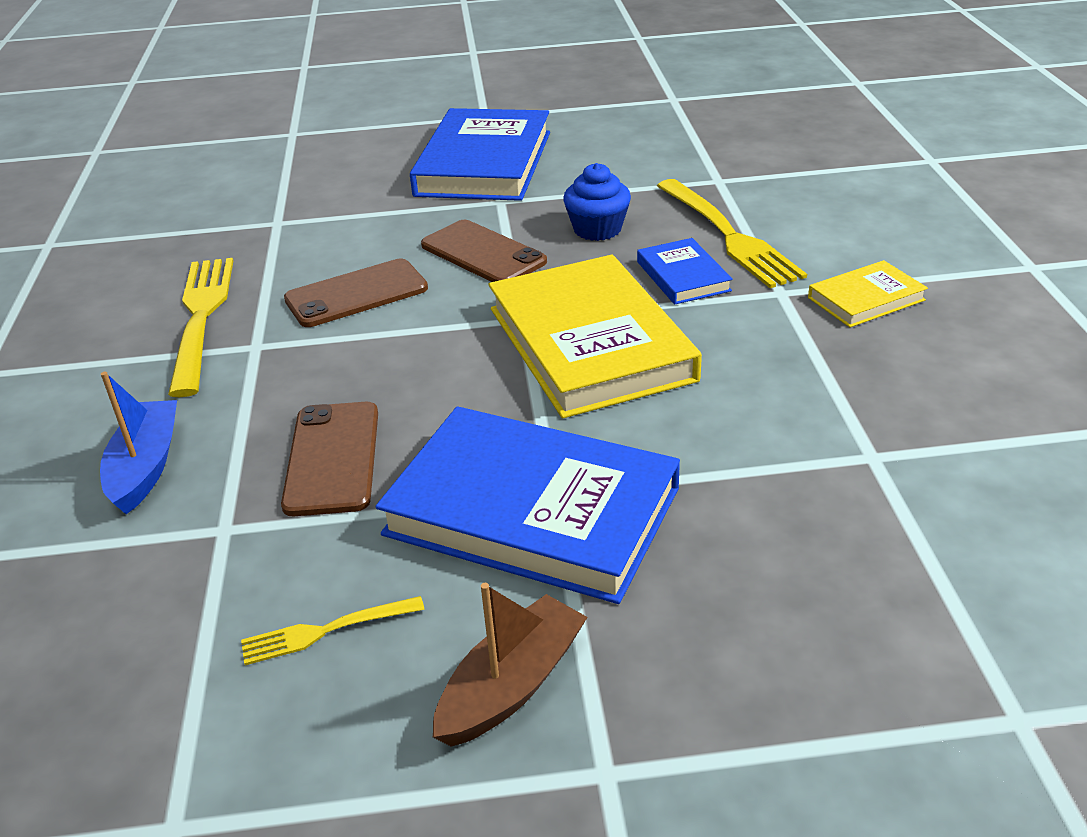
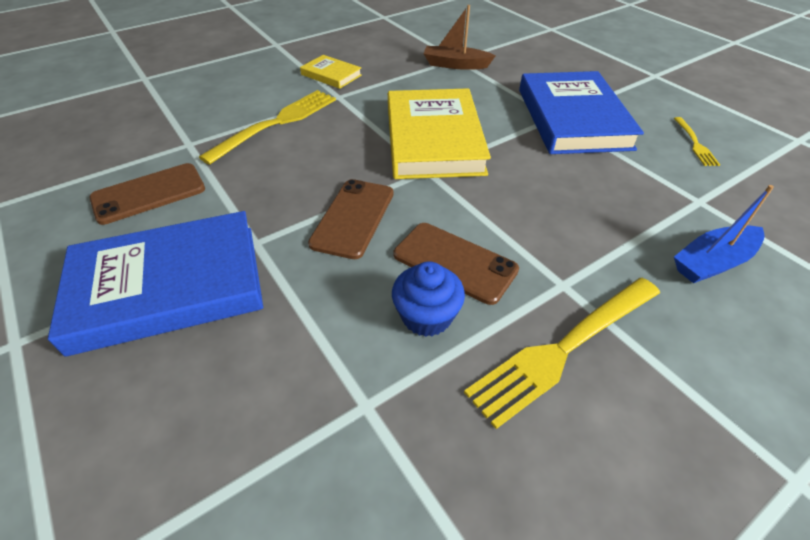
camera: 120 degrees left, 10 degrees up
yellow fork [241,596,425,665] -> yellow fork turned 45 degrees clockwise [674,117,720,166]
brown phone [281,402,378,516] -> brown phone moved to [89,163,205,225]
brown boat [433,583,588,747] -> brown boat moved to [424,5,496,70]
yellow book [489,255,702,418] -> yellow book turned 45 degrees counterclockwise [388,88,491,179]
blue cupcake [563,163,631,241] -> blue cupcake moved to [392,261,465,337]
blue book [637,238,733,304] -> none

